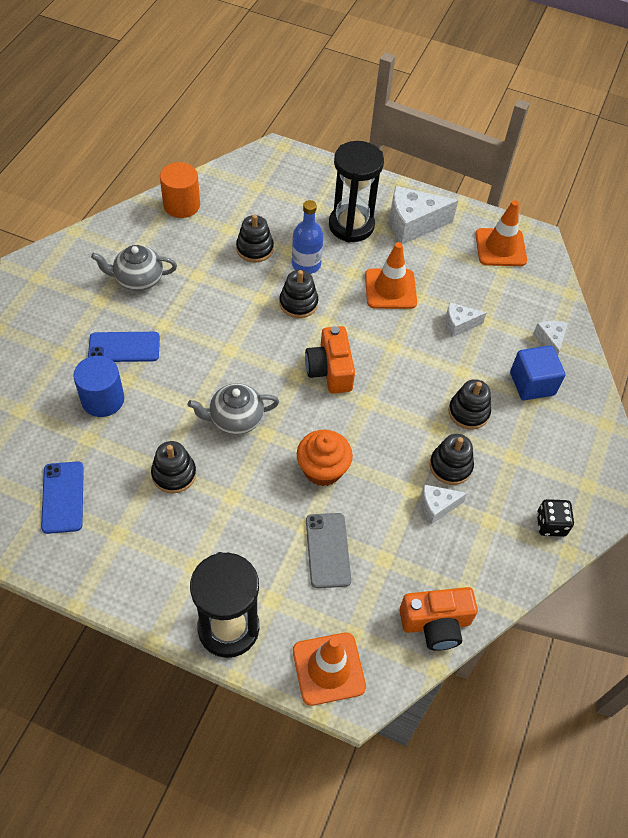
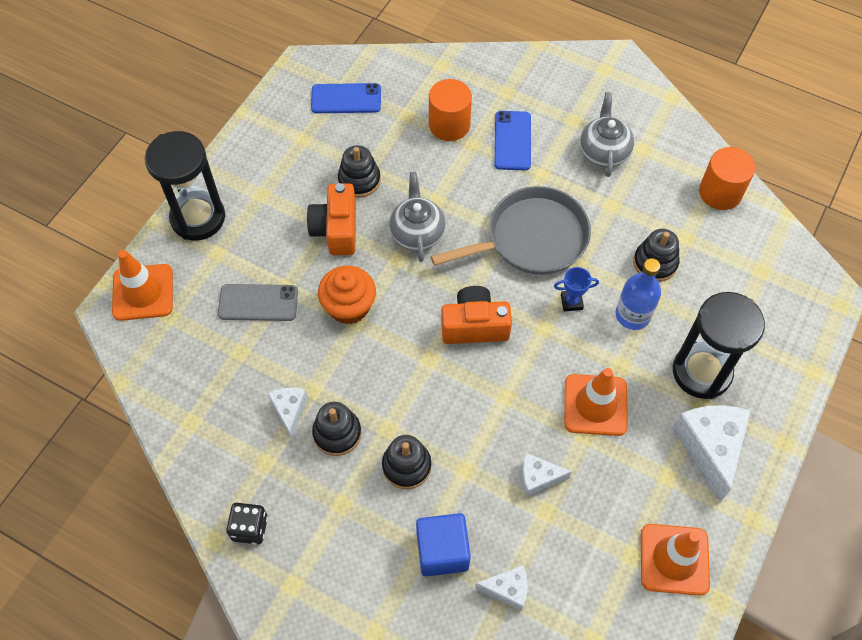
camera: 100 degrees right, 5 degrees up
blue cylinder [73,356,124,417] -> orange cylinder [429,79,472,141]
black stacking toy [280,270,318,318] -> blue trophy [554,267,599,311]
orange camera [400,587,478,651] -> orange camera moved to [307,183,356,255]
white cheese [445,302,487,337] -> white cheese turned 90 degrees counterclockwise [521,453,572,497]
none -> grey pan [431,186,591,275]

